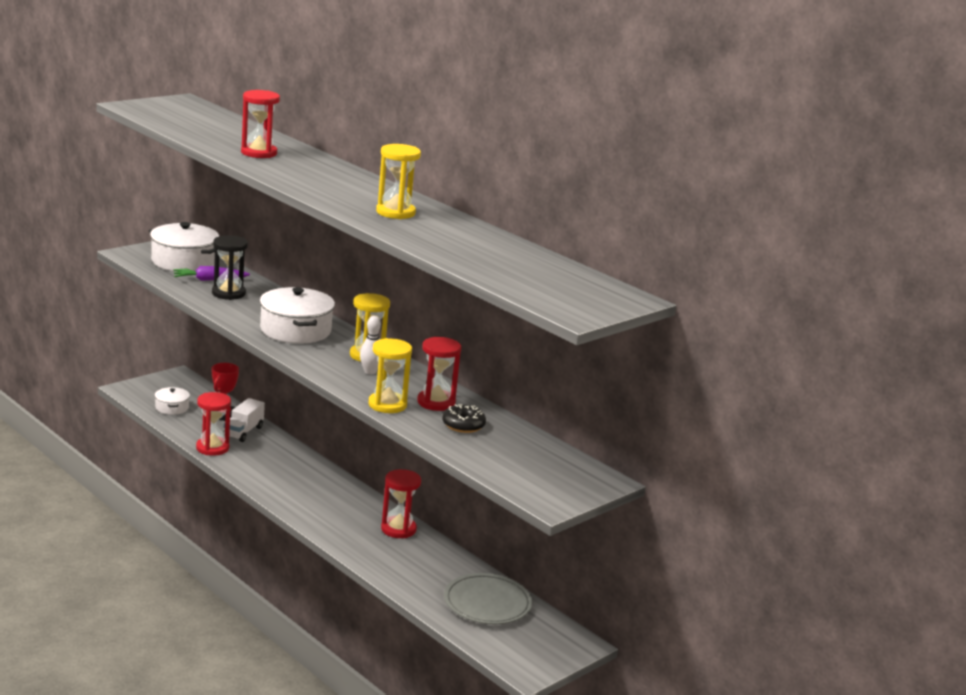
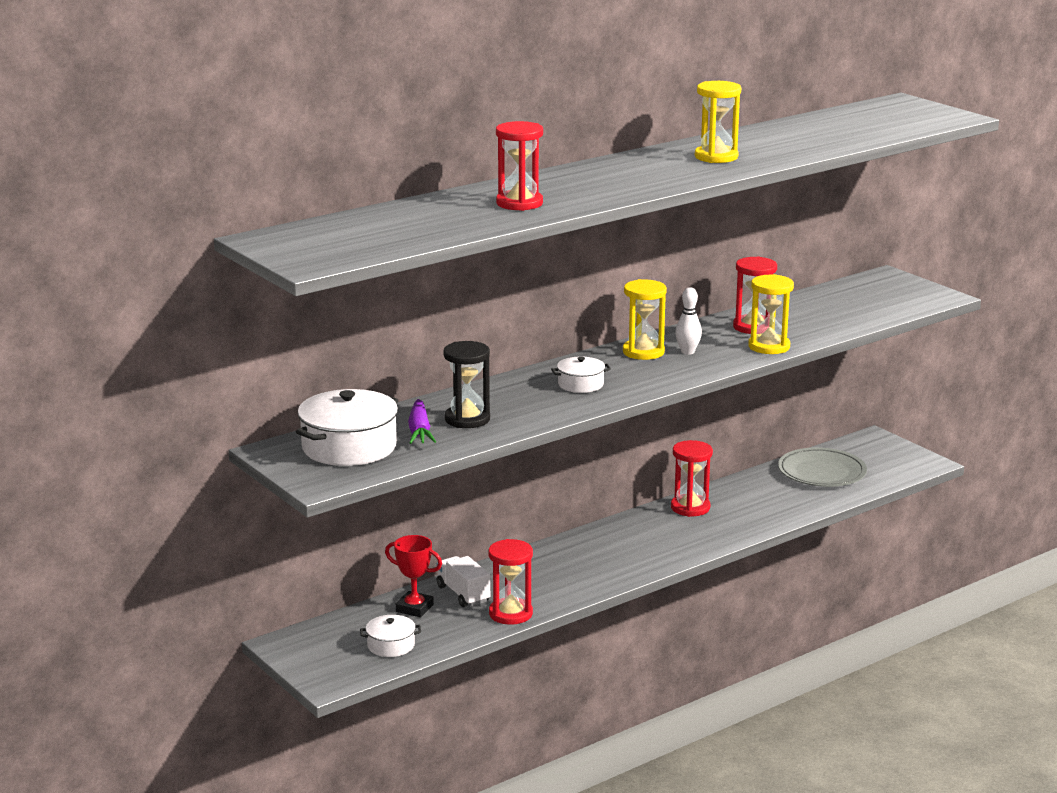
camera: 80 degrees left, 0 degrees up
white truck [223,398,265,442] -> white truck turned 150 degrees counterclockwise [437,556,490,607]
white pot [260,287,335,343] -> white pot [551,357,611,393], size x0.52
black donut [442,404,486,433] -> none

